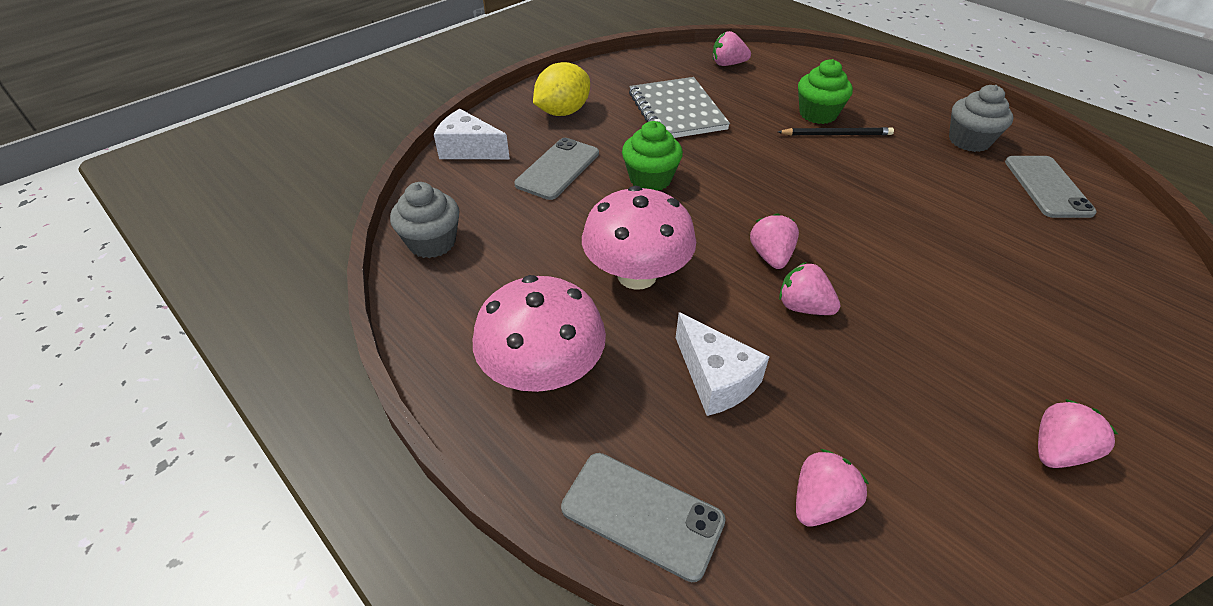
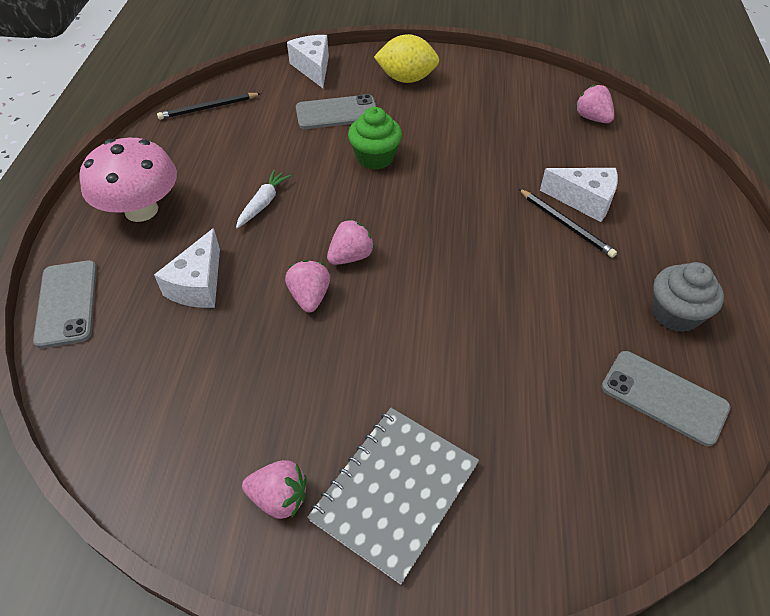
camera: 50 degrees right, 5 degrees up
grey cupcake [390,182,459,258] -> black pencil [157,93,261,120]
pink mushroom [582,186,696,290] -> white carrot [236,170,291,228]
grey notebook [629,77,730,138] -> grey notebook moved to [307,408,479,584]
pink strawberry [796,449,869,527] -> none
green cupcake [798,59,853,124] -> white cheese [540,168,618,222]
grey phone [1005,156,1097,218] -> grey phone turned 75 degrees clockwise [601,351,730,446]

